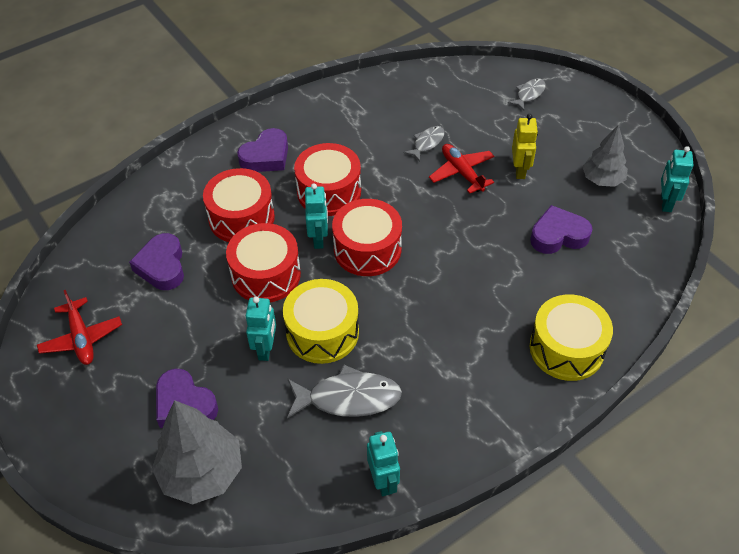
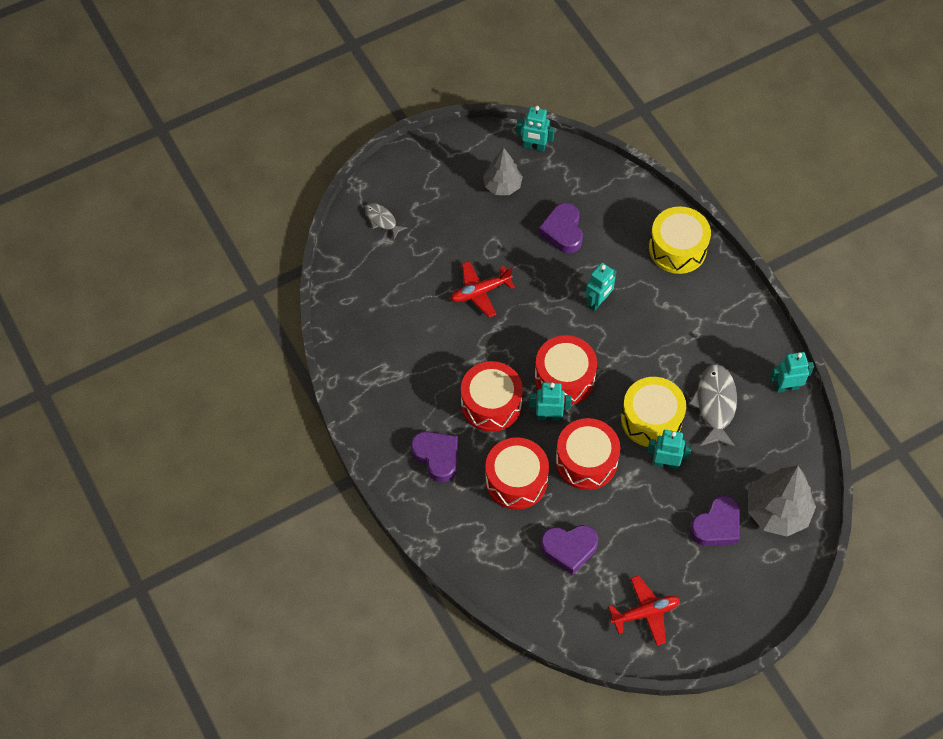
camera: 85 degrees left, 10 degrees up
grey fish [403,126,445,161] -> none
yellow robot [512,114,538,179] -> none
none -> turquoise robot [585,263,616,311]

